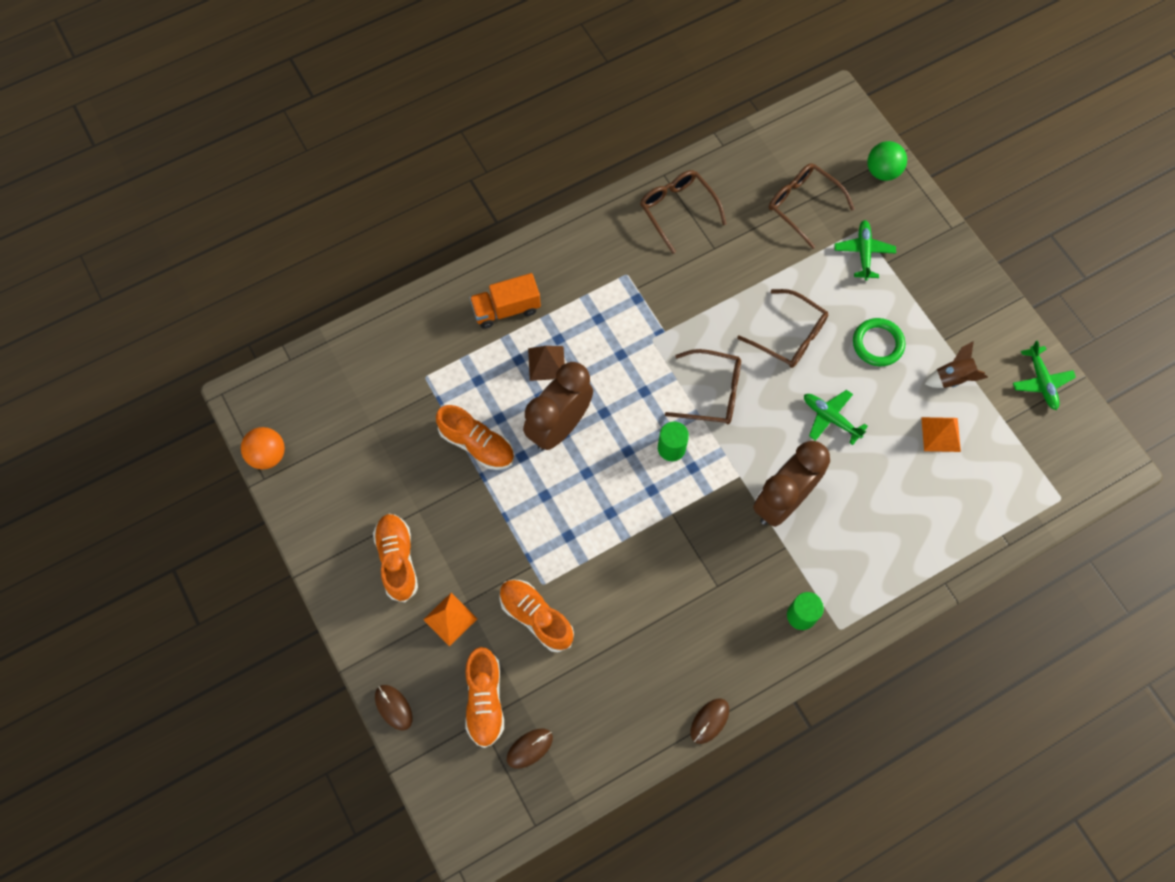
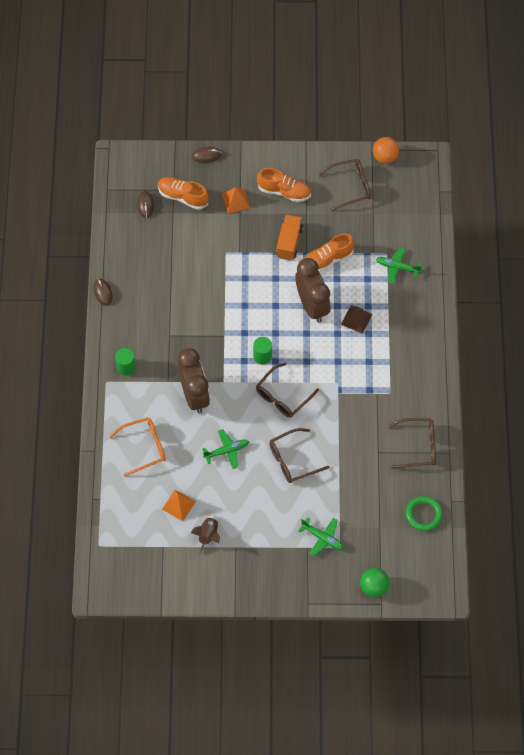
camera: 120 degrees right, 5 degrees down
orange truck [469,273,541,329] -> orange truck moved to [276,214,303,261]
orange shoe [499,580,574,652] -> none
brown glasses [769,163,855,249] -> brown glasses moved to [318,159,371,211]
green ring [853,318,905,366] -> green ring moved to [406,496,443,531]
green plane [1013,340,1076,410] -> green plane moved to [376,247,422,284]
none -> orange glasses [109,417,166,477]

